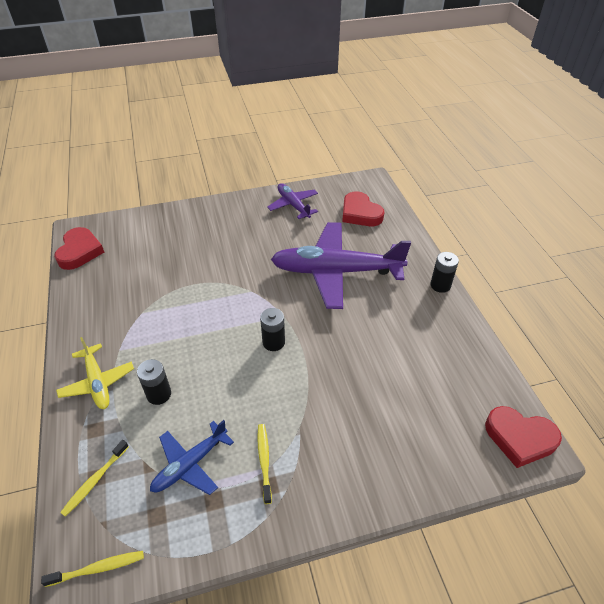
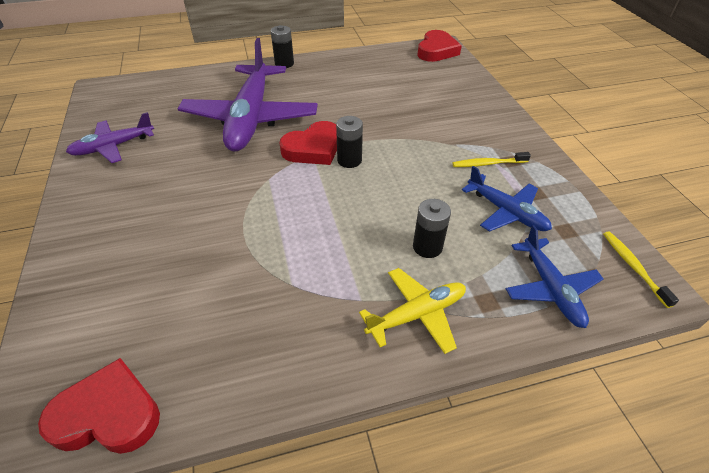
camera: 90 degrees left, 0 degrees up
yellow toothbrush [60,440,129,517] -> blue plane [506,225,603,328]
red heart [342,191,384,226] -> red heart moved to [279,121,337,165]

